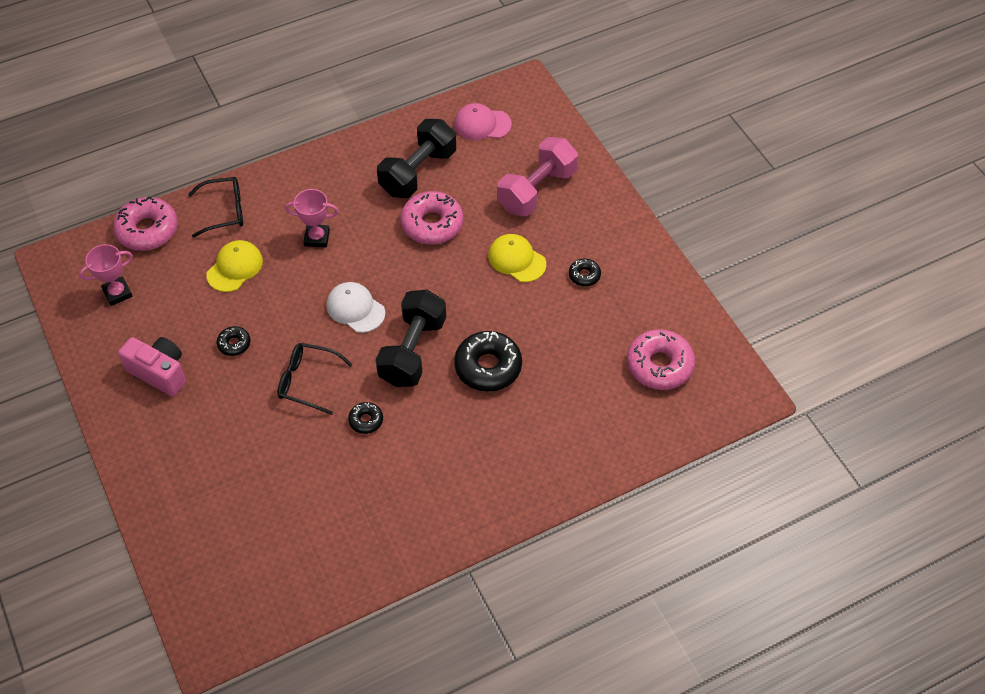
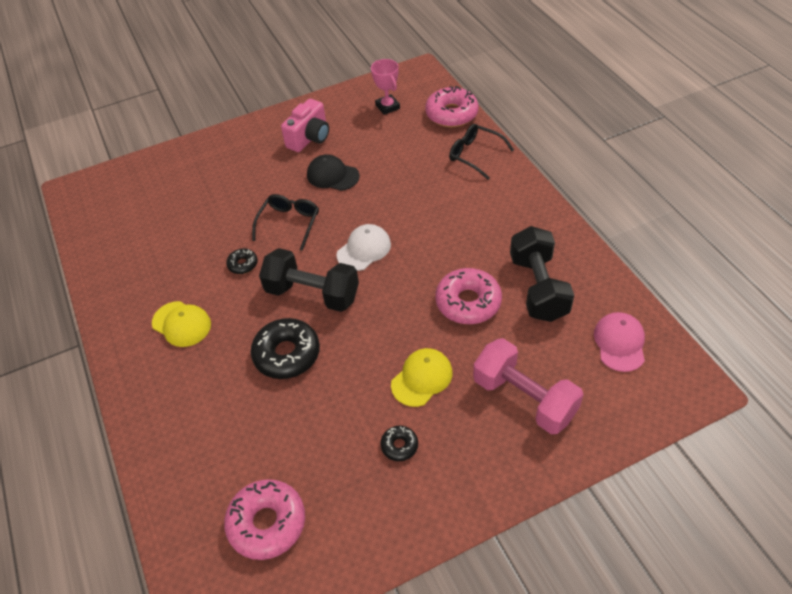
camera: 95 degrees right, 5 degrees down
black glasses [188,177,243,238] -> black glasses turned 135 degrees clockwise [449,124,514,180]
yellow cap [206,240,263,292] -> yellow cap moved to [152,301,211,347]
black donut [217,326,250,356] -> black cap [307,154,360,191]
pink trophy [285,189,339,248] -> none
black dumbbell [377,119,456,198] -> black dumbbell turned 45 degrees clockwise [510,226,574,322]

